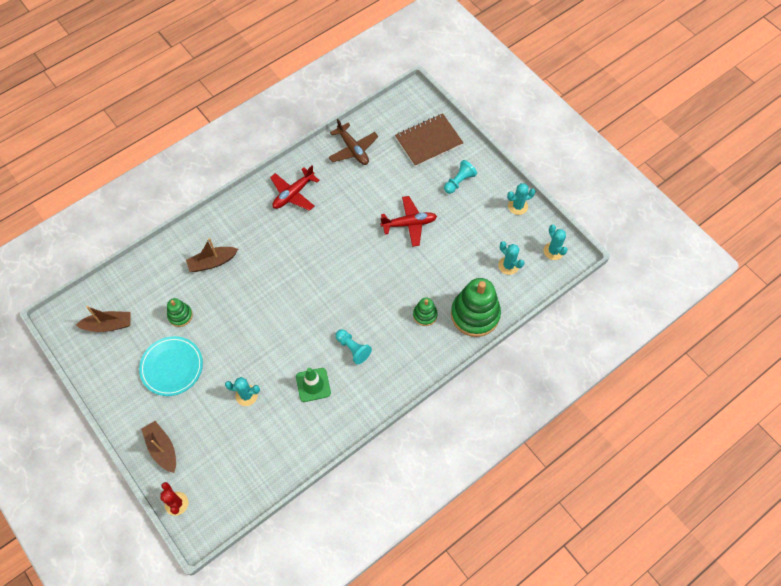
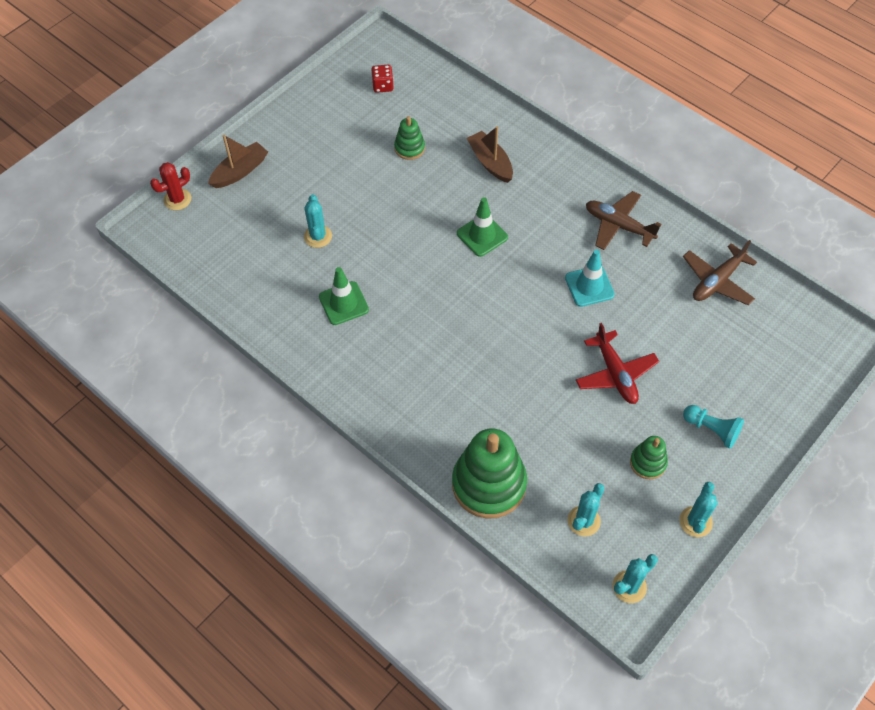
camera: 80 degrees right, 5 degrees down
brown boat [76,306,131,332] -> red dice [371,65,394,93]
turquoise plate [139,336,203,396] -> none
red plane [270,165,320,211] -> brown plane [586,191,661,250]
turquoise pawn [335,329,372,364] -> none
brown notebook [395,113,463,167] -> none
green stacking toy [413,297,438,326] -> green stacking toy moved to [630,436,668,479]
turquoise cactus [507,183,536,215] -> turquoise cactus turned 45 degrees clockwise [679,482,717,537]
none -> green traffic cone [457,197,508,257]
none -> turquoise traffic cone [565,250,615,307]

